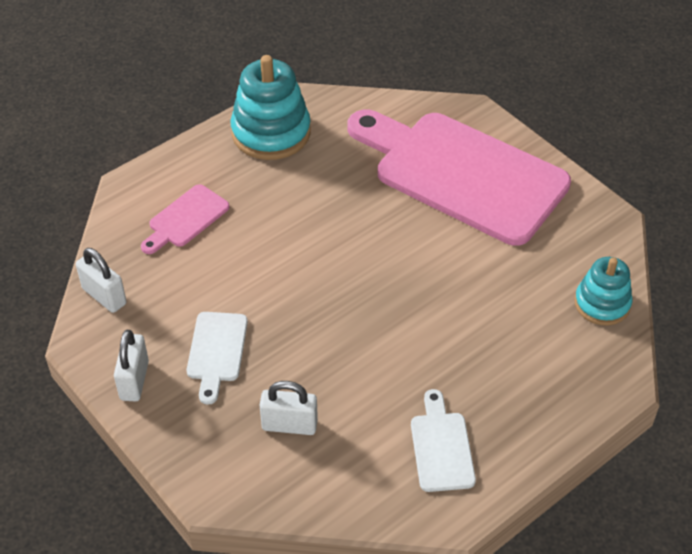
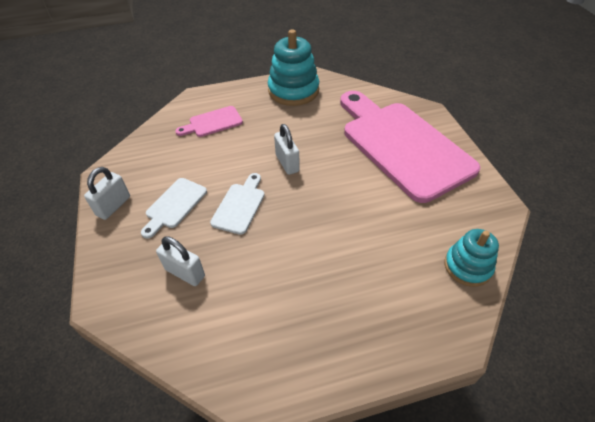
camera: 25 degrees right, 0 degrees up
white padlock [76,248,127,313] -> white padlock moved to [274,124,300,175]
white cutting board [411,389,476,492] -> white cutting board moved to [210,173,264,235]

